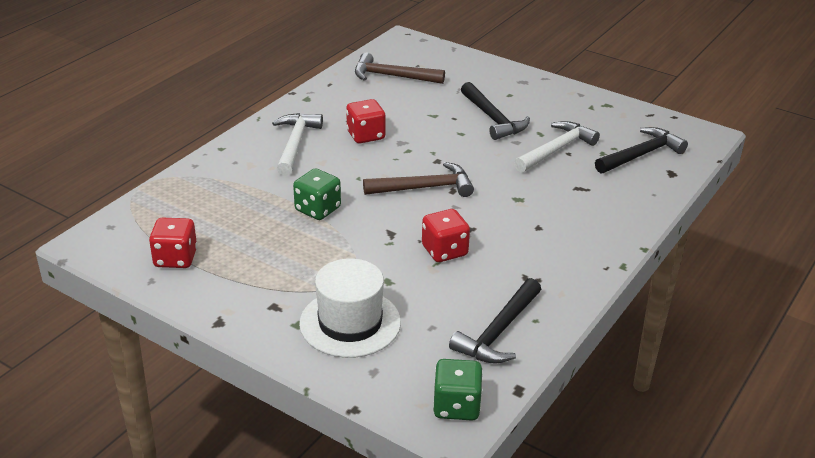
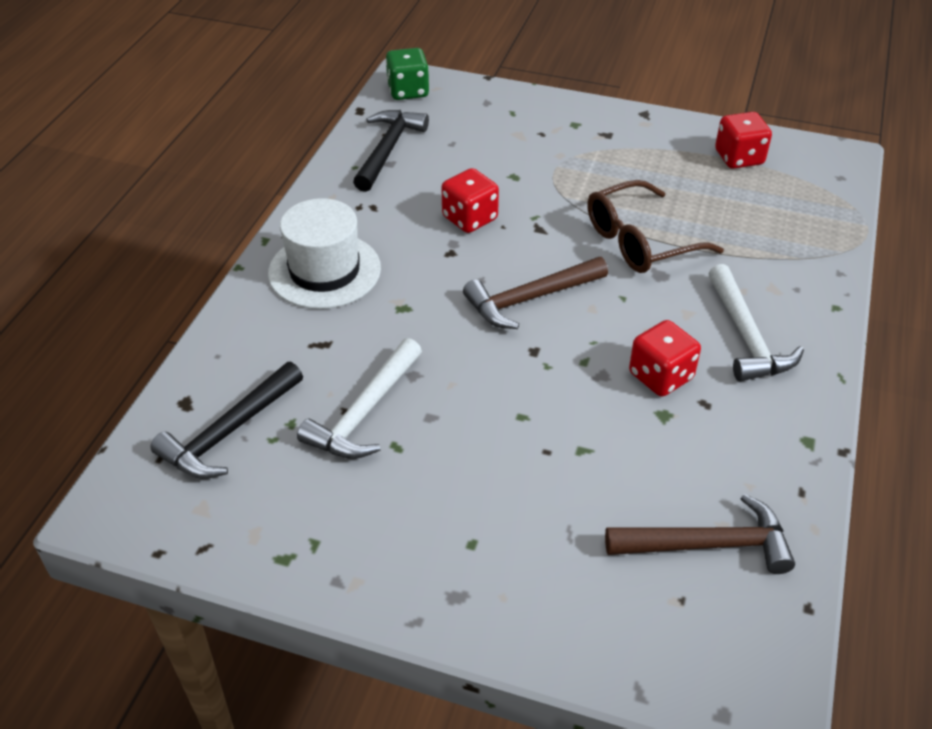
camera: 165 degrees right, 10 degrees up
green dice [293,168,341,220] -> brown glasses [587,180,724,273]
white hat [299,258,401,358] -> white hat moved to [268,198,381,309]
black hammer [461,82,530,140] -> none

